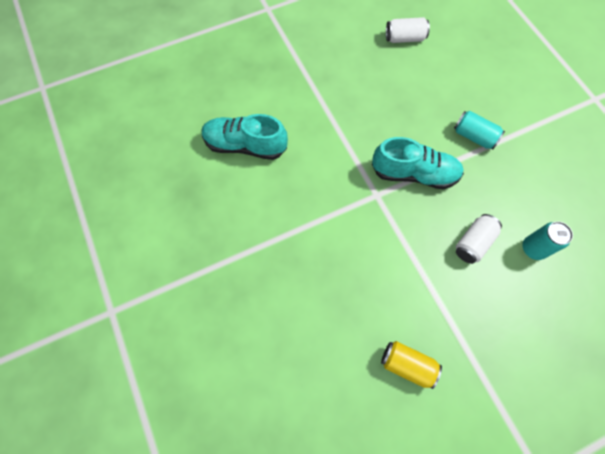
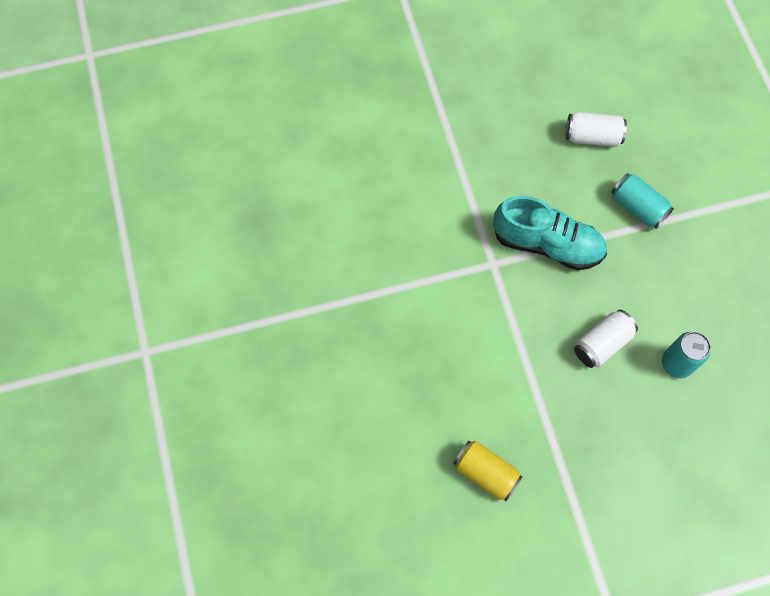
camera: 10 degrees right, 0 degrees up
turquoise shoe [202,114,288,160] -> none
white can [386,17,430,43] -> white can moved to [566,112,627,147]

